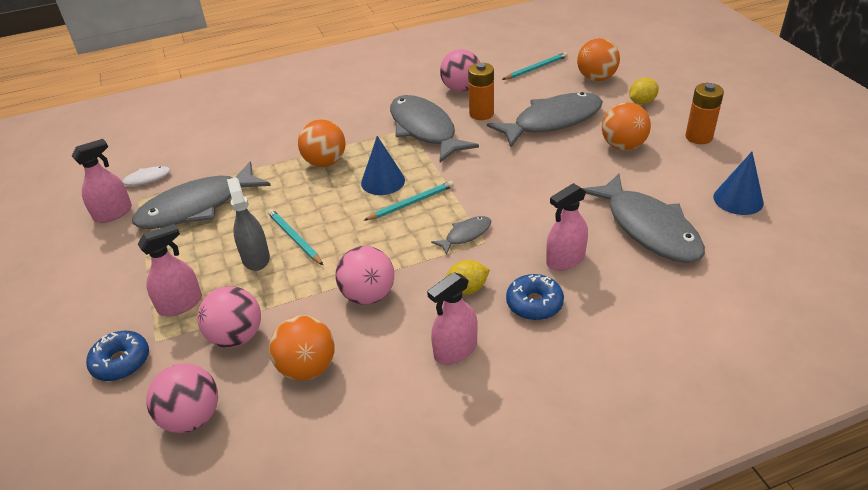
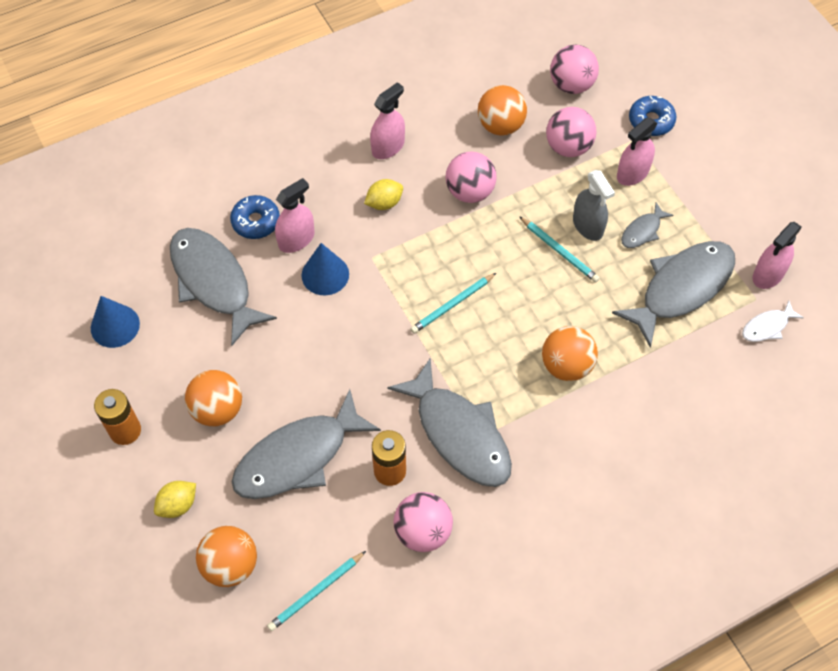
camera: 170 degrees right, 20 degrees up
blue cone [361,136,405,195] -> blue cone moved to [301,243,349,295]
grey fish [431,216,491,255] -> grey fish moved to [621,203,674,248]
blue donut [506,274,564,320] -> blue donut moved to [230,195,280,239]

